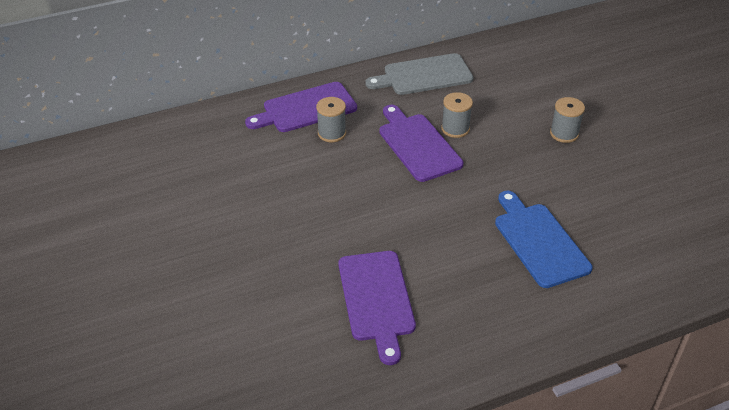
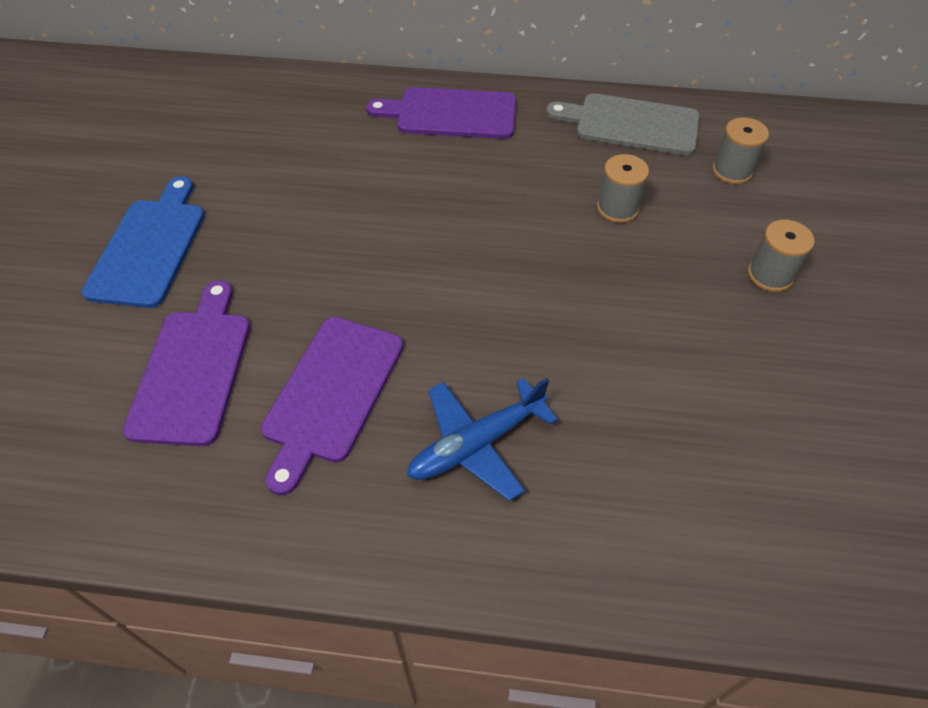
camera: 30 degrees right, 10 degrees up
grey spool [316,97,346,142] -> grey spool moved to [712,117,769,184]
purple cutting board [379,105,464,182] -> purple cutting board moved to [123,280,250,446]
blue cutting board [495,191,592,288] -> blue cutting board moved to [82,176,205,308]
none -> blue plane [407,378,558,501]

